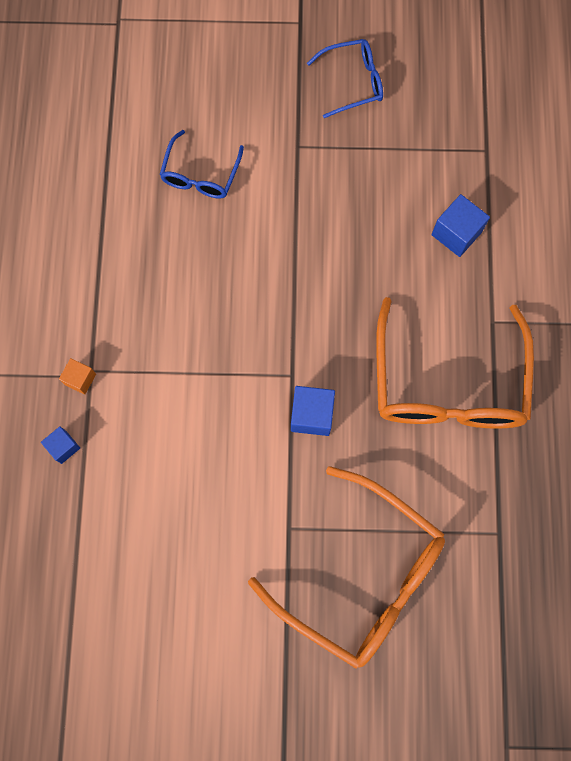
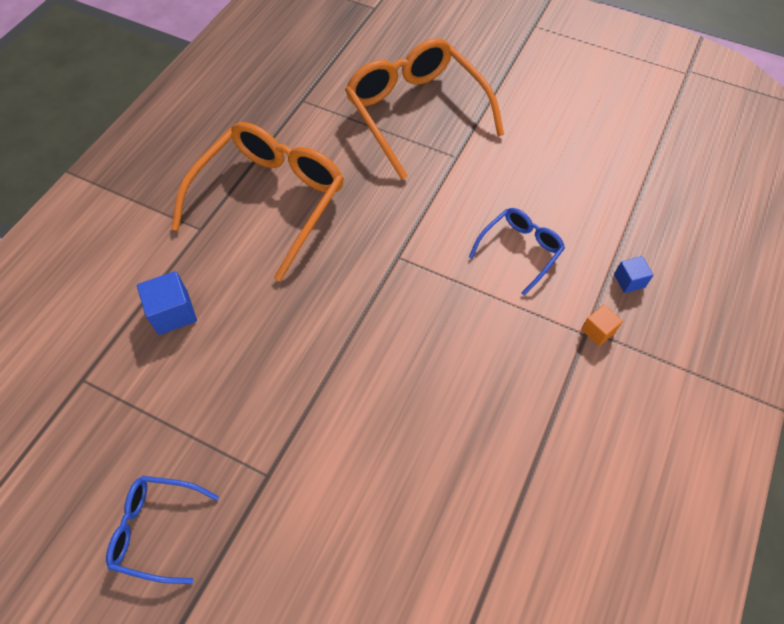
camera: 155 degrees left, 15 degrees down
blue glasses [159,130,244,199] -> blue glasses moved to [469,208,565,296]
blue cube [291,386,335,436] -> none

